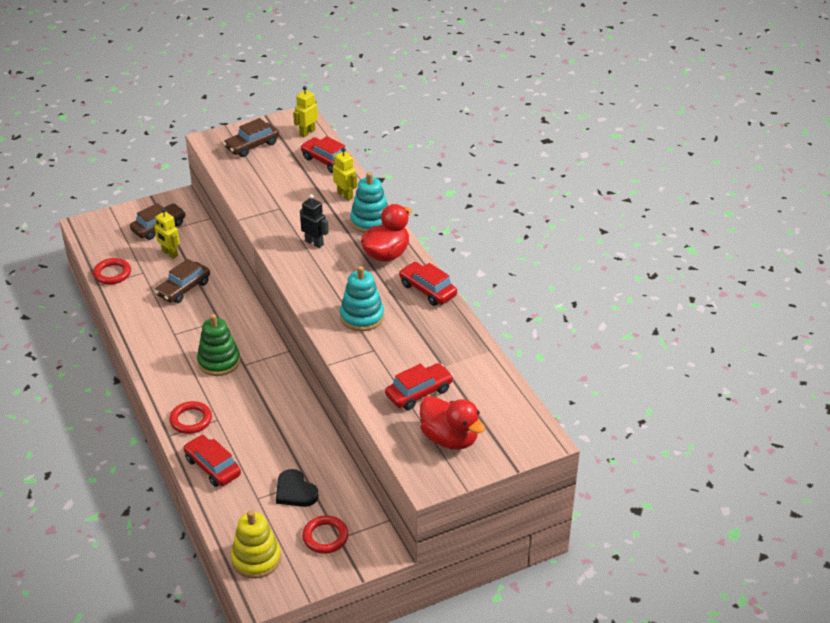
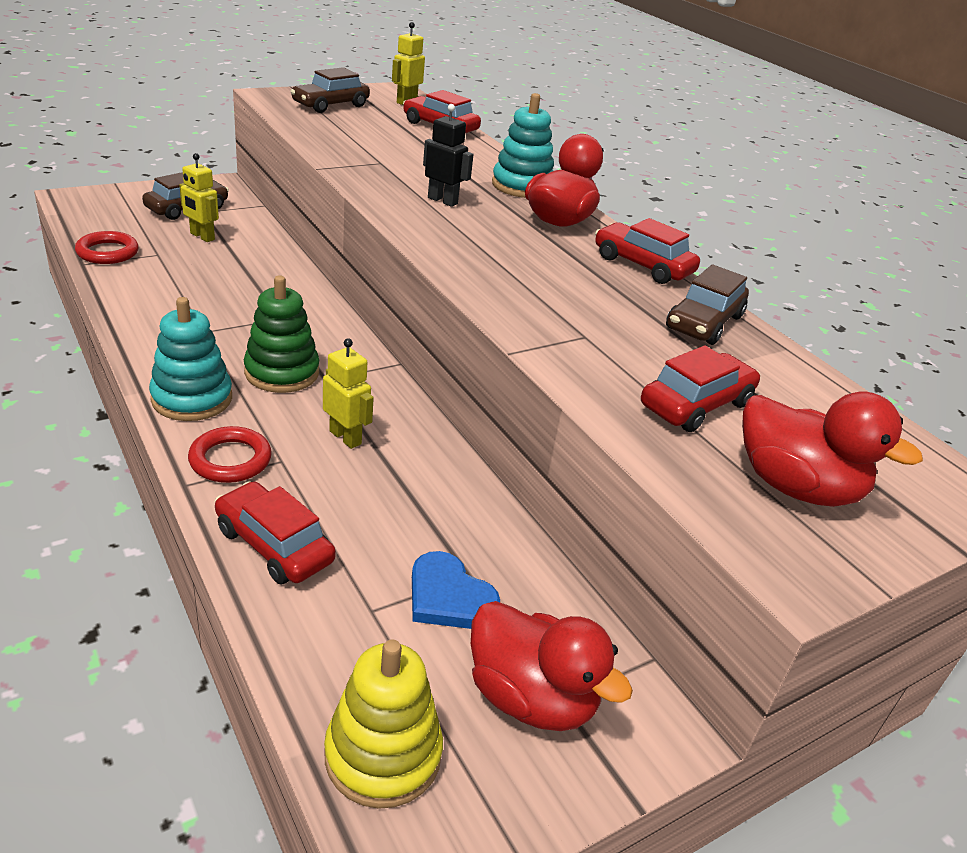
camera: 10 degrees left, 5 degrees down
brown car [155,259,210,303] -> brown car moved to [666,264,749,345]
black heart [276,469,319,507] -> blue heart [412,551,500,629]
red ring [302,515,349,554] -> red duck [471,601,633,731]
yellow robot [333,148,357,201] -> yellow robot moved to [323,338,374,449]
turquoise stacking toy [340,266,384,331] -> turquoise stacking toy moved to [149,297,232,421]

